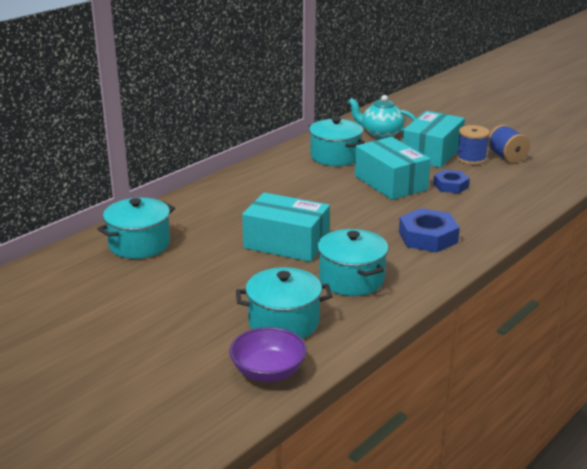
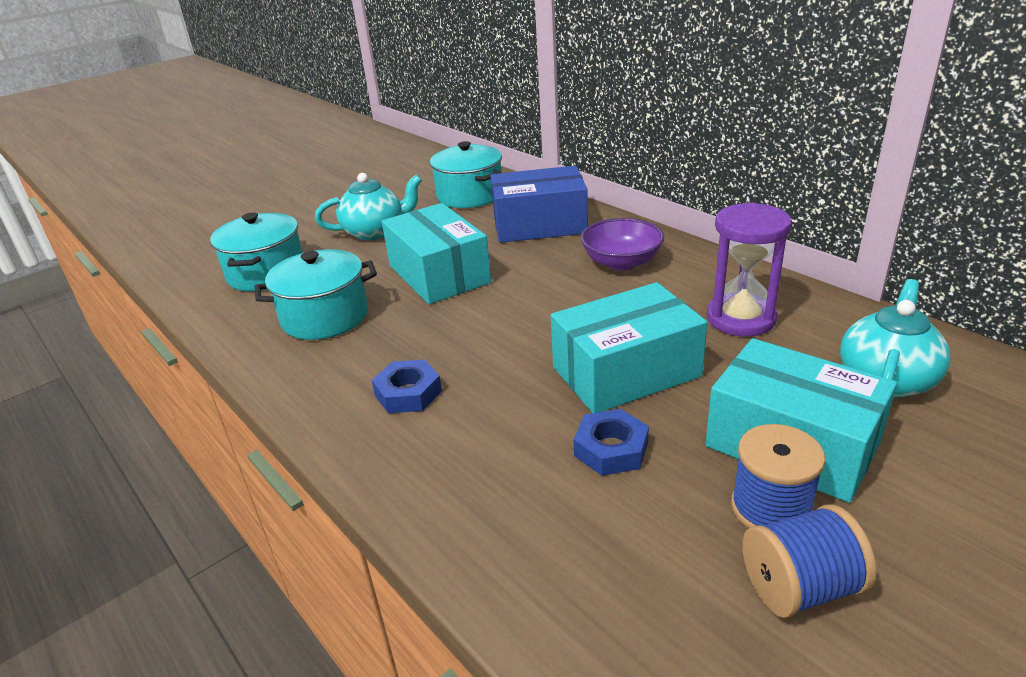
camera: 100 degrees right, 5 degrees up
purple bowl [229,327,307,382] -> purple bowl moved to [581,218,664,270]
turquoise box [242,193,330,262] -> turquoise box turned 60 degrees counterclockwise [382,203,491,304]
turquoise pot [309,117,365,166] -> purple hourglass [707,202,792,337]
blue nut [399,208,460,253] -> blue nut [372,359,442,413], size x0.65
none -> turquoise teapot [315,173,422,240]
none -> blue box [490,166,588,243]

